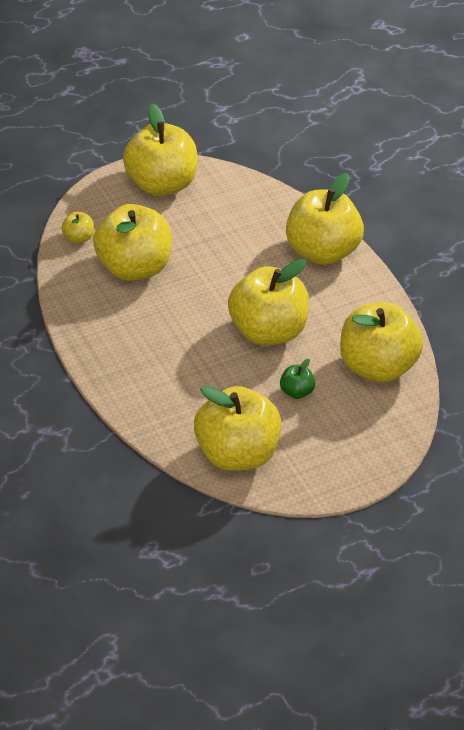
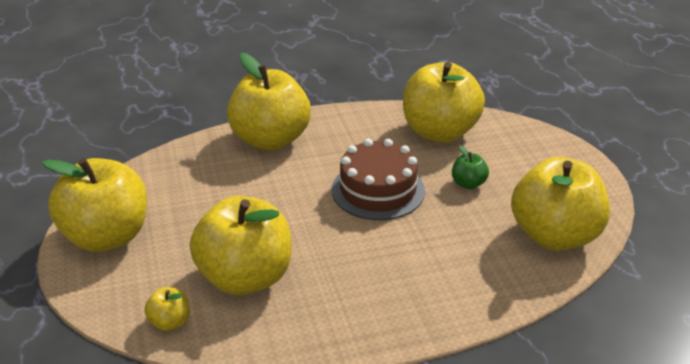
camera: 75 degrees left, 10 degrees down
yellow apple [228,259,309,345] -> brown cake [332,139,425,220]

